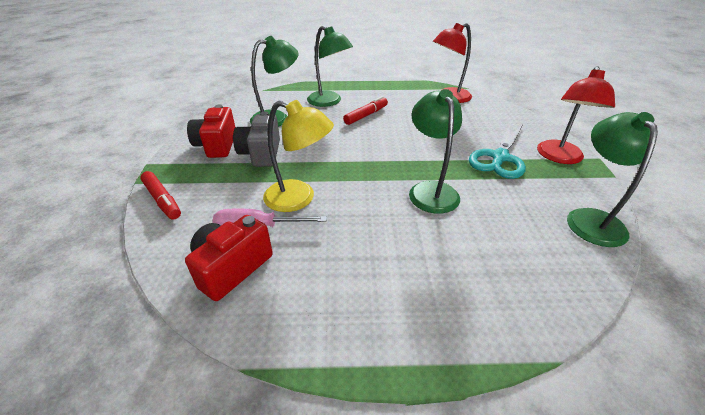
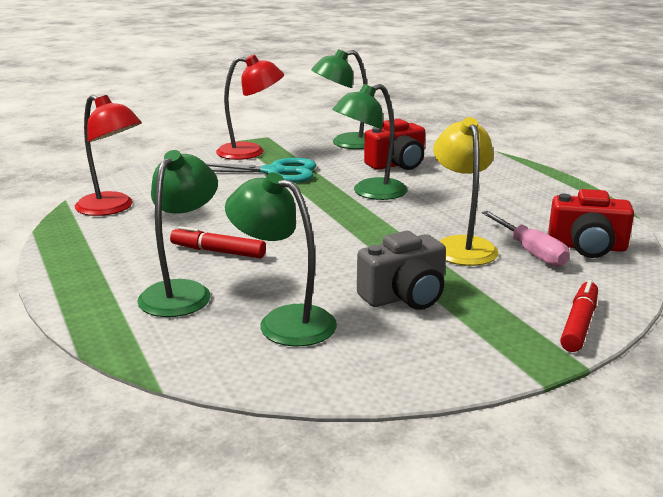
camera: 115 degrees left, 15 degrees down
red camera [187,105,236,158] -> red camera moved to [364,119,425,170]

